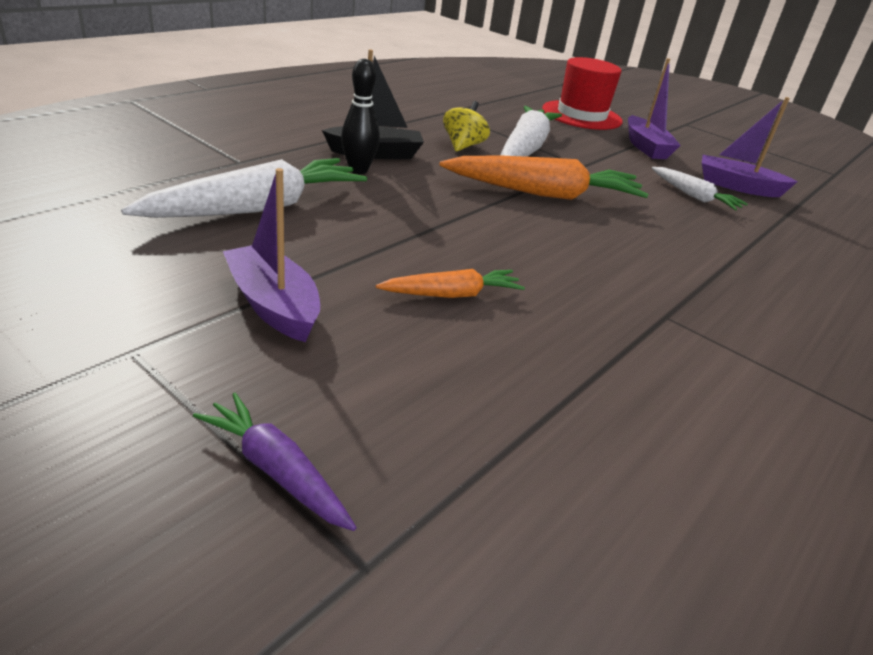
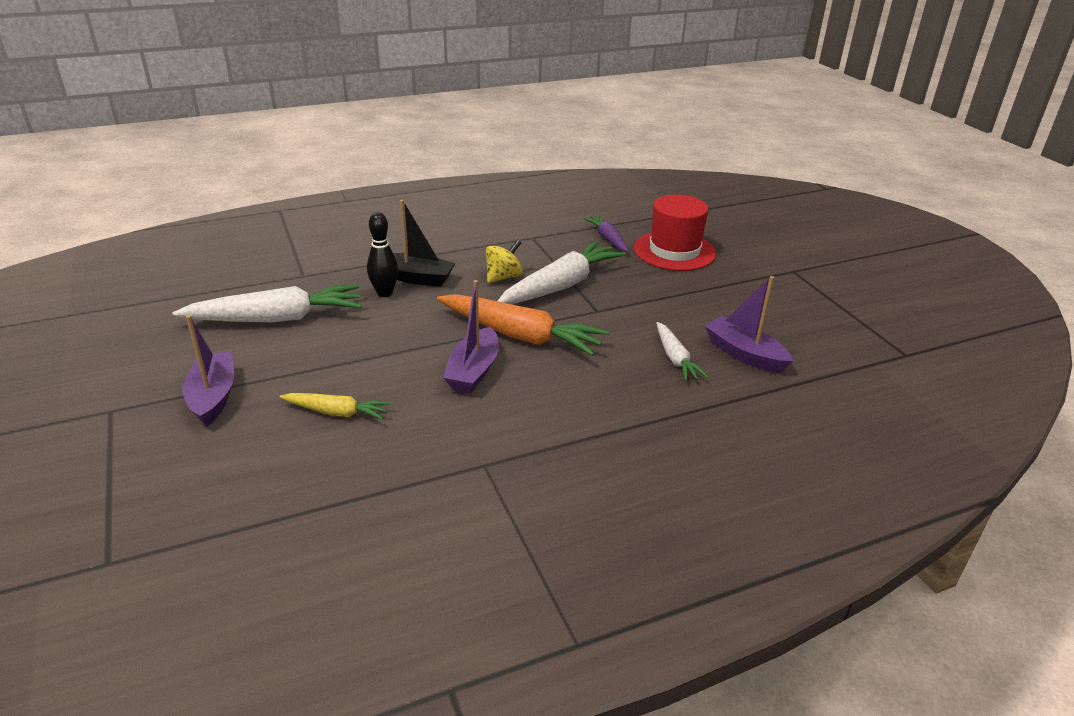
camera: 30 degrees right, 0 degrees up
purple carrot [193,393,357,531] -> purple carrot moved to [584,215,629,252]
orange carrot [376,269,525,298] -> yellow carrot [279,393,391,420]
purple boat [628,58,681,159] -> purple boat moved to [443,280,499,393]

